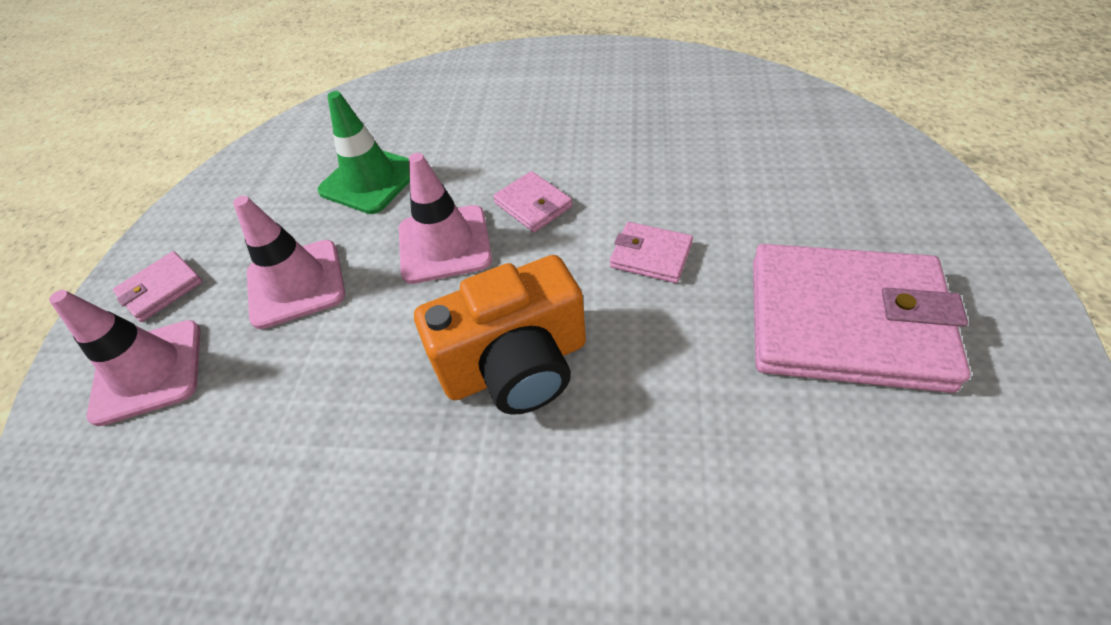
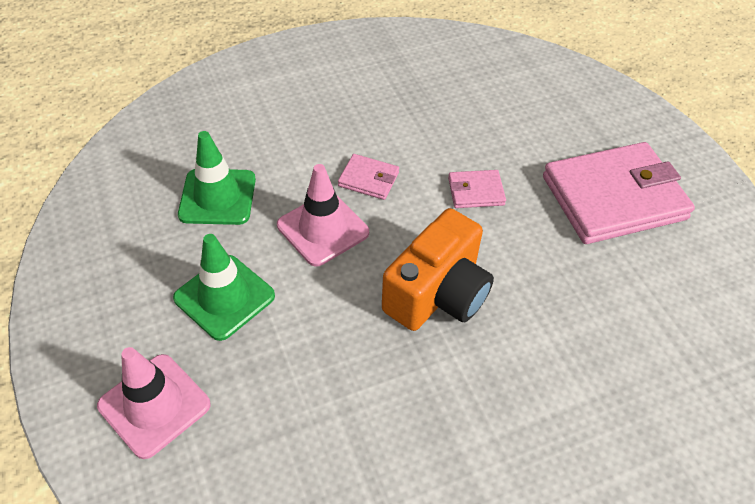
camera: 35 degrees left, 0 degrees up
pink wallet [113,251,203,322] -> none
pink traffic cone [233,196,345,329] -> green traffic cone [173,234,275,341]

